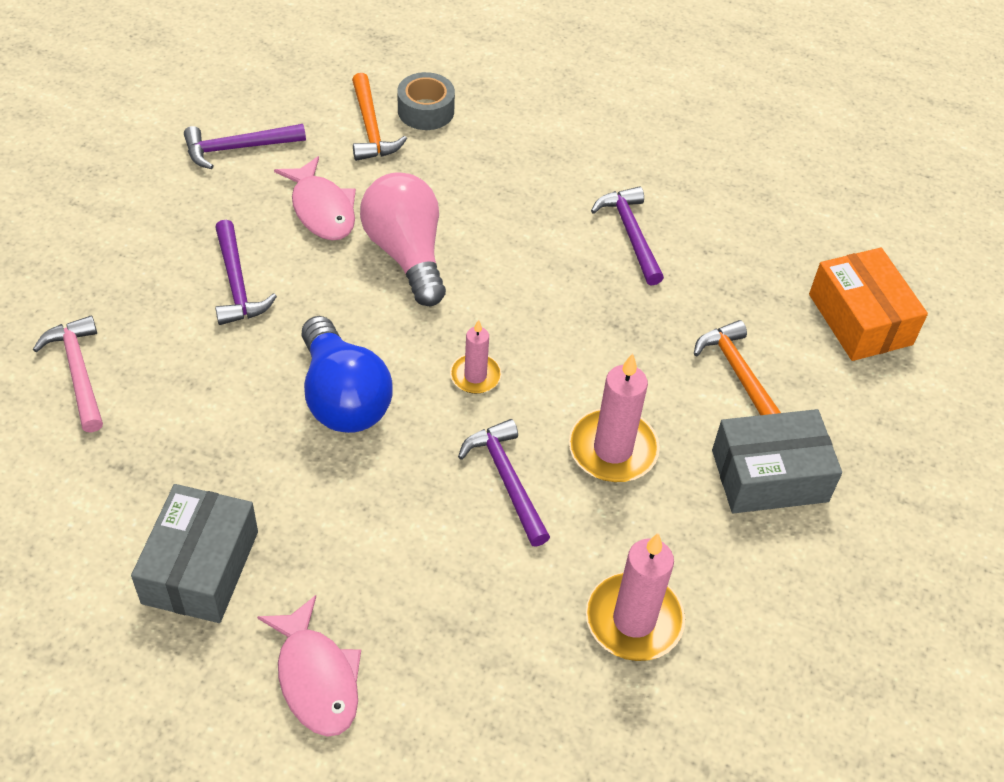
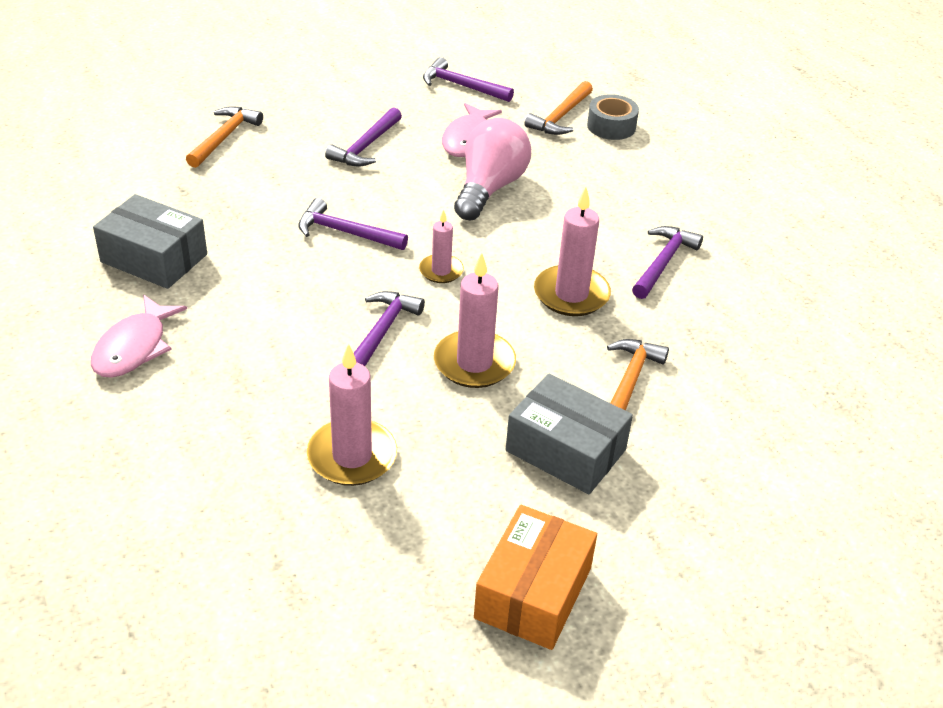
camera: 45 degrees right, 10 degrees down
pink hammer [33,316,103,433] -> orange hammer [186,106,263,168]
grey box [131,484,258,623] -> grey box turned 60 degrees clockwise [93,194,207,289]
blue light bulb [301,316,392,433] -> purple hammer [298,198,408,250]
orange box [809,248,928,361] -> orange box moved to [474,505,597,650]
none -> pink candle [534,187,611,316]

